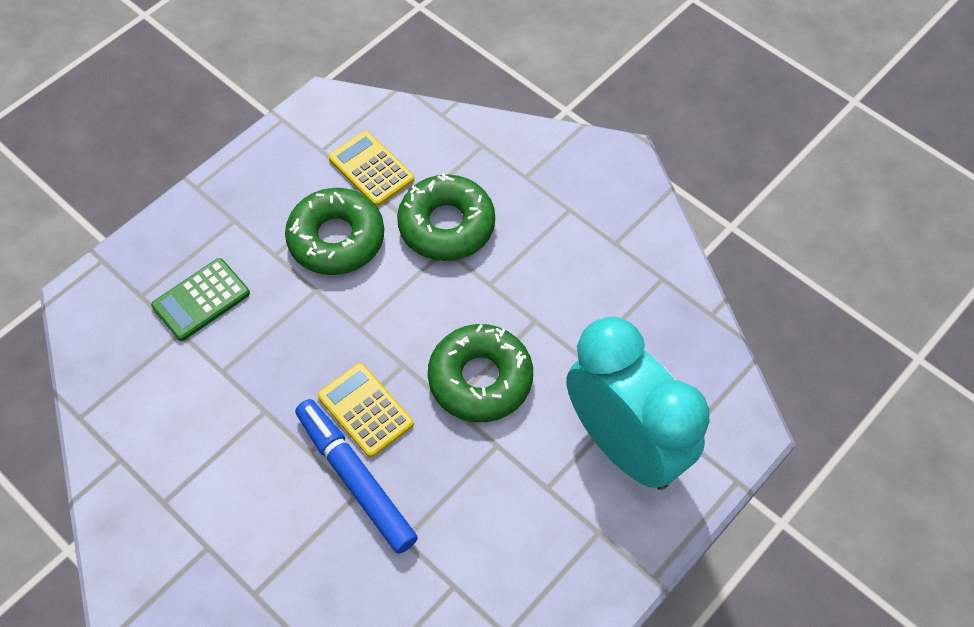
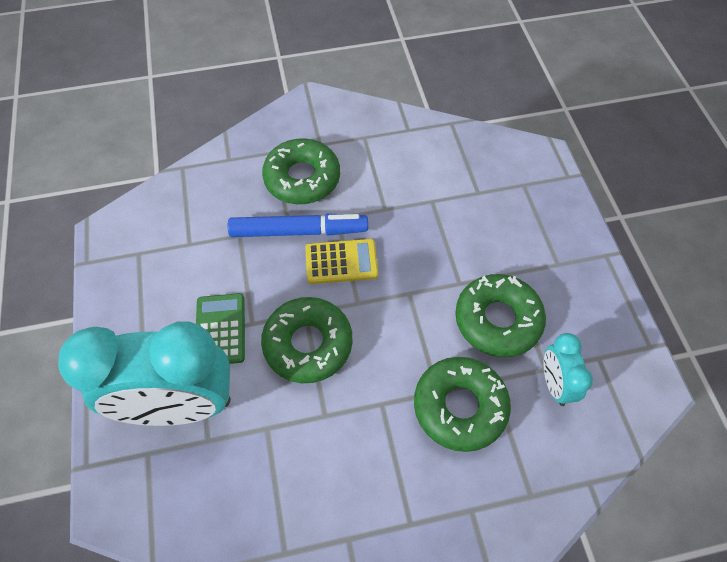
camera: 125 degrees right, 0 degrees up
green calculator [151,258,250,341] -> green calculator moved to [196,293,245,364]
yellow calculator [328,131,414,206] -> turquoise clock [543,333,593,406]
none -> green donut [262,138,340,204]

